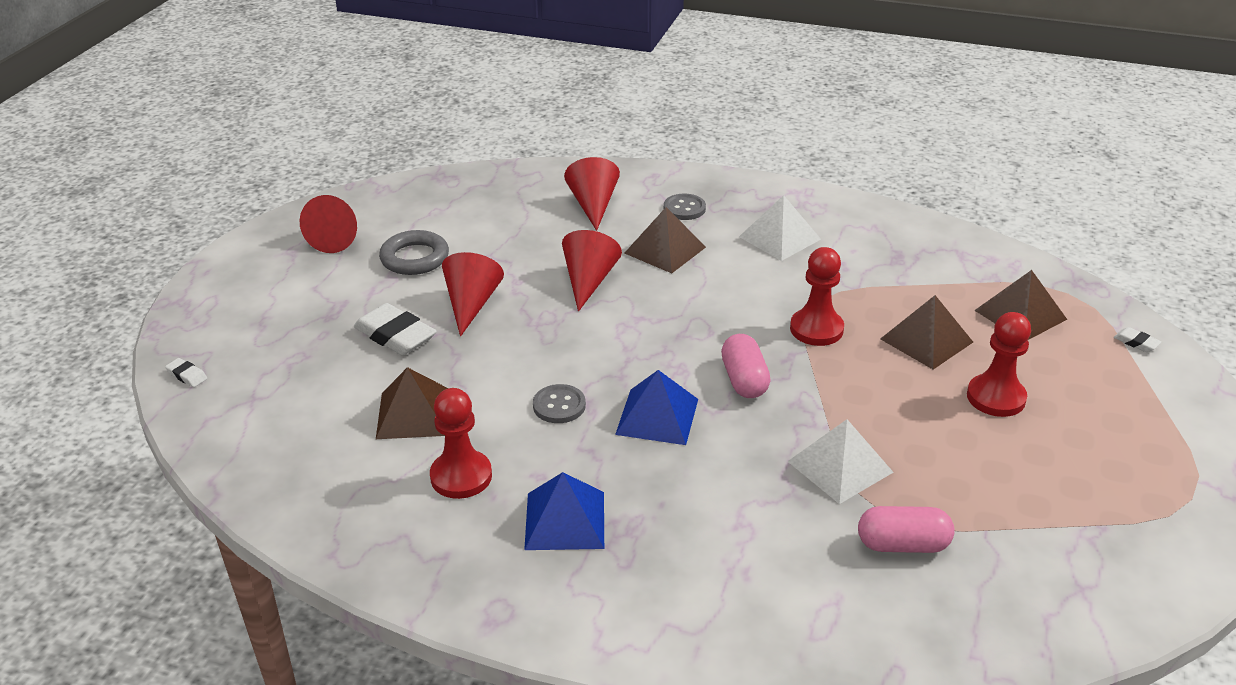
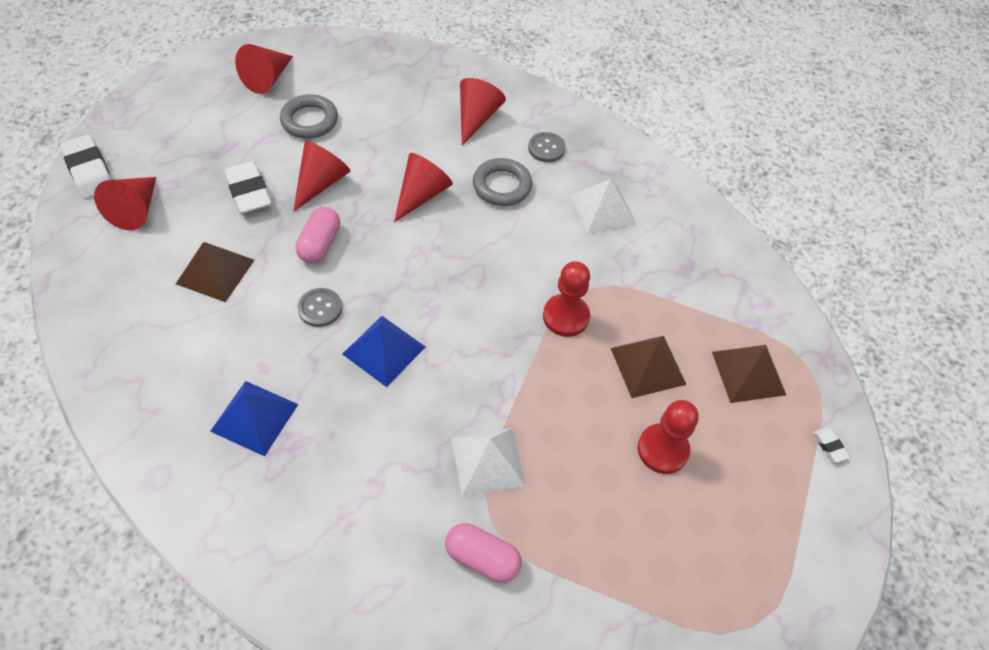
camera: 20 degrees right, 20 degrees up
white eraser [165,358,207,387] -> white eraser [60,134,111,199], size x2.17
red pawn [430,388,492,499] -> none
brown pyramid [624,207,706,273] -> grey ring [473,158,532,206]
pink capsule [721,334,771,398] -> pink capsule moved to [295,207,340,263]
none -> red cone [94,177,156,230]

